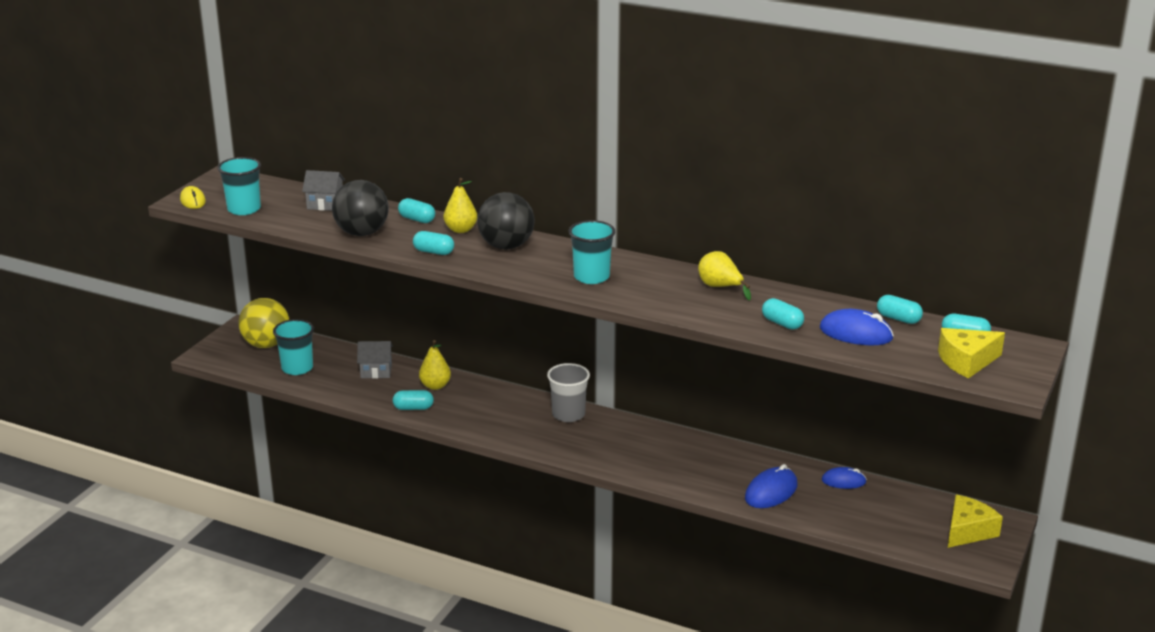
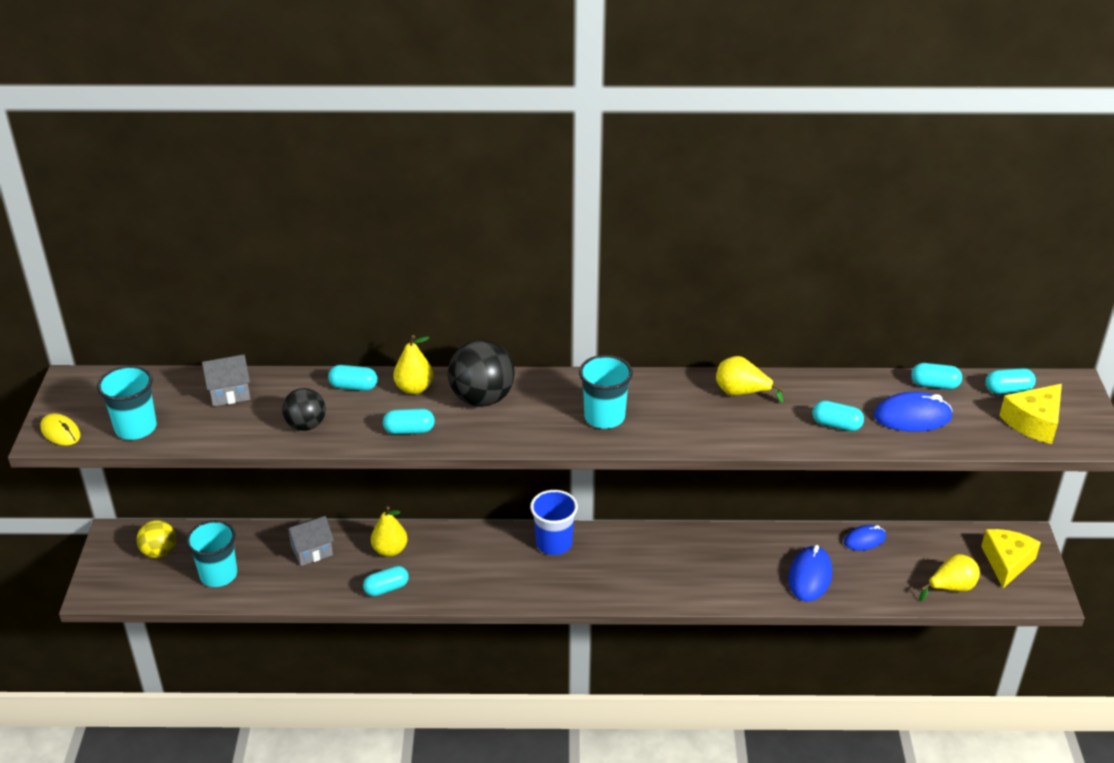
camera: 25 degrees left, 10 degrees up
yellow ball [238,298,289,348] -> yellow ball [137,520,176,558], size x0.63
black ball [332,180,389,236] -> black ball [282,388,326,431], size x0.63
grey cup [547,363,590,422] -> blue cup [530,490,578,555]
none -> yellow pear [919,554,980,601]

